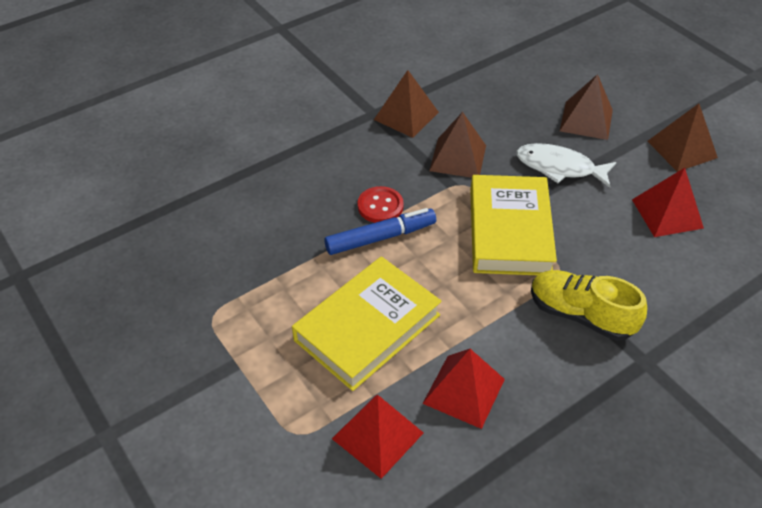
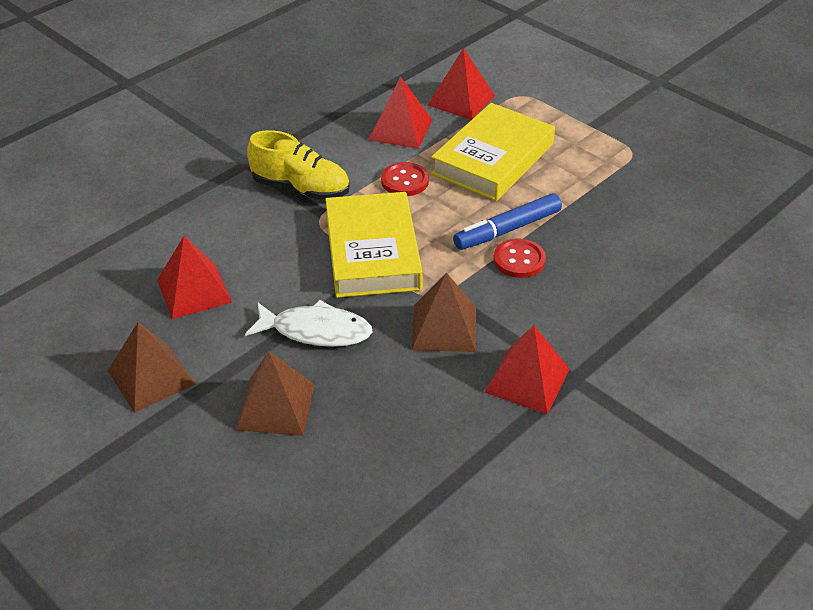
camera: 170 degrees right, 5 degrees down
brown pyramid [374,70,439,138] -> red pyramid [484,325,570,414]
none -> red button [381,162,429,196]

